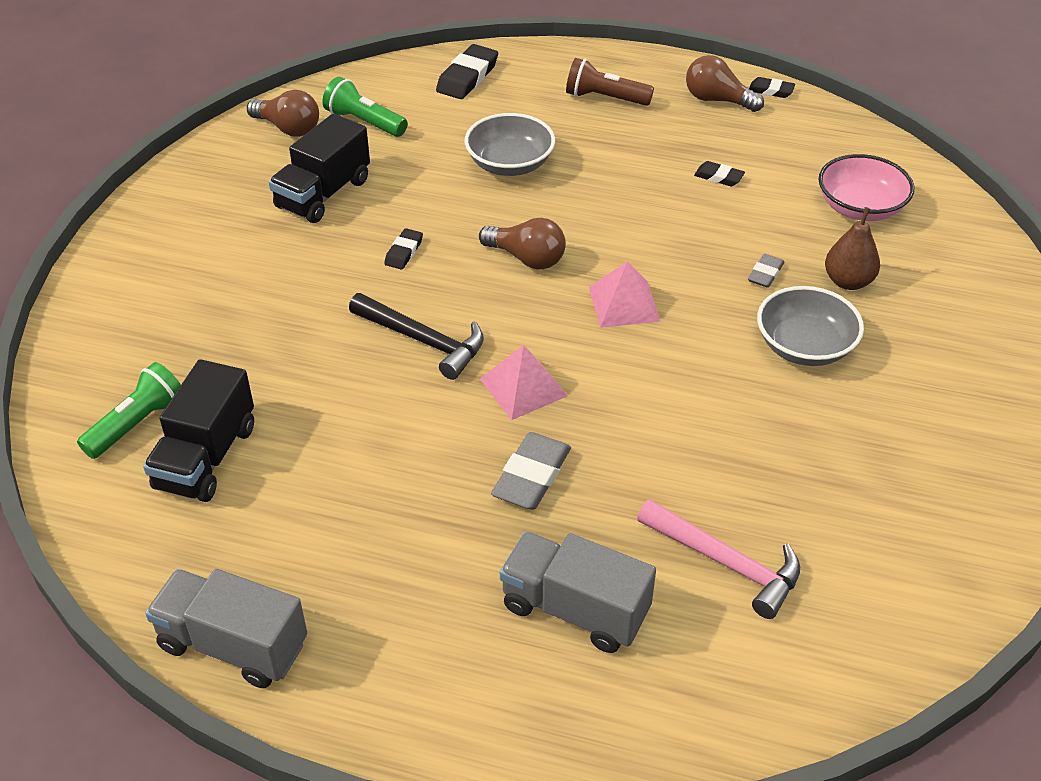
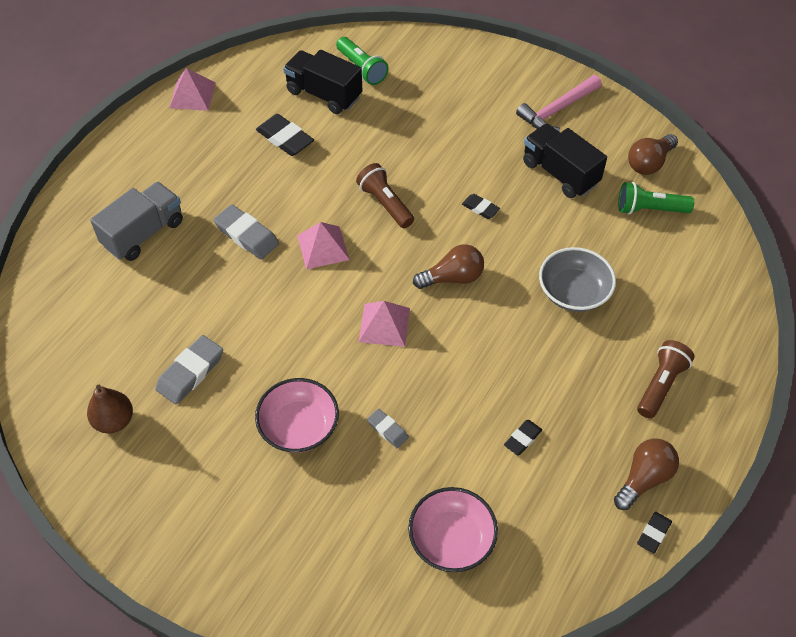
camera: 105 degrees right, 10 degrees up
grey truck [145,569,307,688] -> pink pyramid [169,68,216,111]
green flashlight [322,77,408,137] -> green flashlight turned 135 degrees counterclockwise [618,182,694,215]
black hammer [349,293,484,380] -> brown flashlight [356,163,414,228]
black eraser [436,44,498,99] -> black eraser moved to [256,114,314,156]
brown light bulb [479,218,566,269] -> brown light bulb turned 150 degrees counterclockwise [413,244,484,289]
pink hammer [637,499,800,619] -> pink hammer moved to [516,75,602,131]
grey bowl [757,286,864,366] -> pink bowl [255,378,339,453]
brown pear [825,207,880,290] -> brown pear moved to [87,385,133,433]
none -> grey eraser [155,335,223,404]

